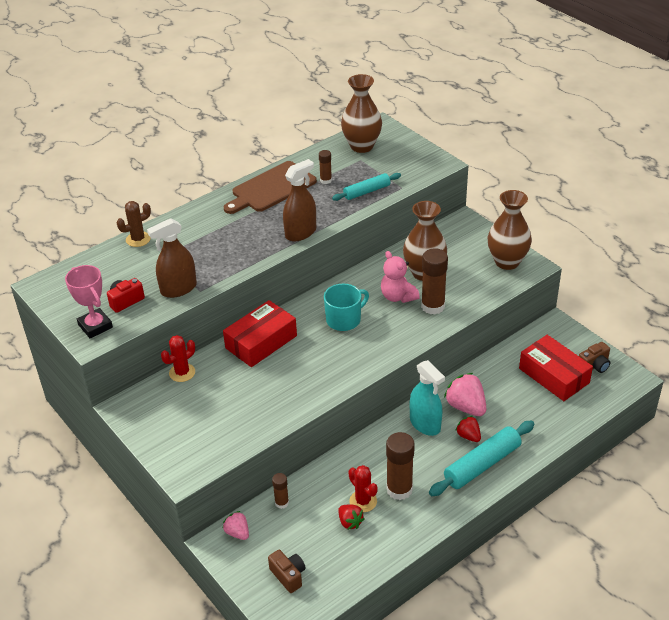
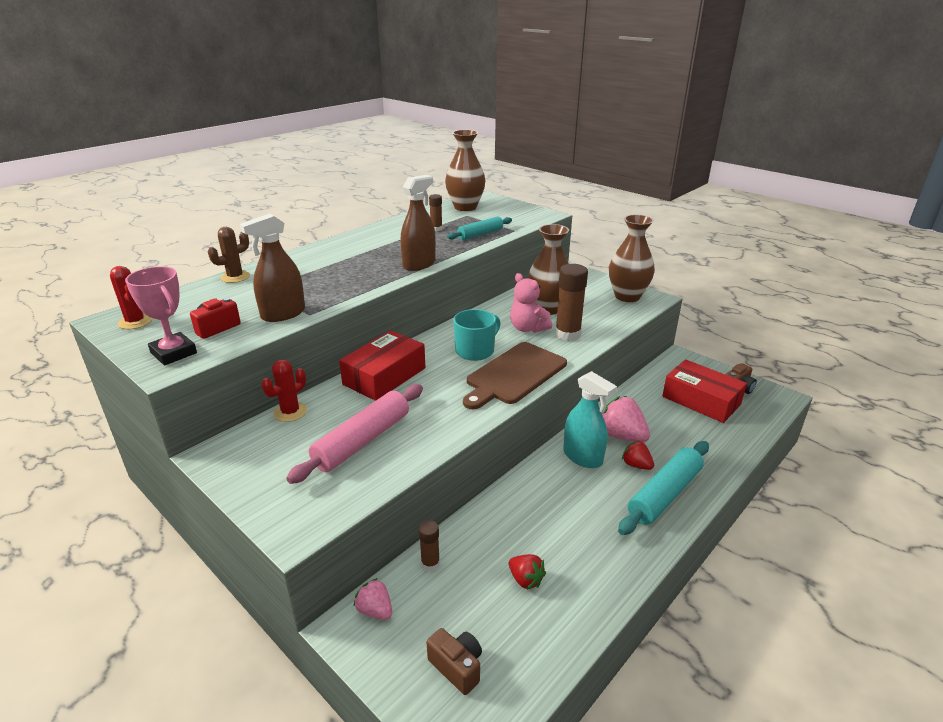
camera: 10 degrees left, 10 degrees down
brown cutting board [224,161,317,214] -> brown cutting board moved to [463,342,567,409]
red cactus [348,465,378,512] -> red cactus moved to [110,266,153,329]
brown glue stick [386,432,415,500] -> none
none -> pink rolling pin [286,384,423,484]

